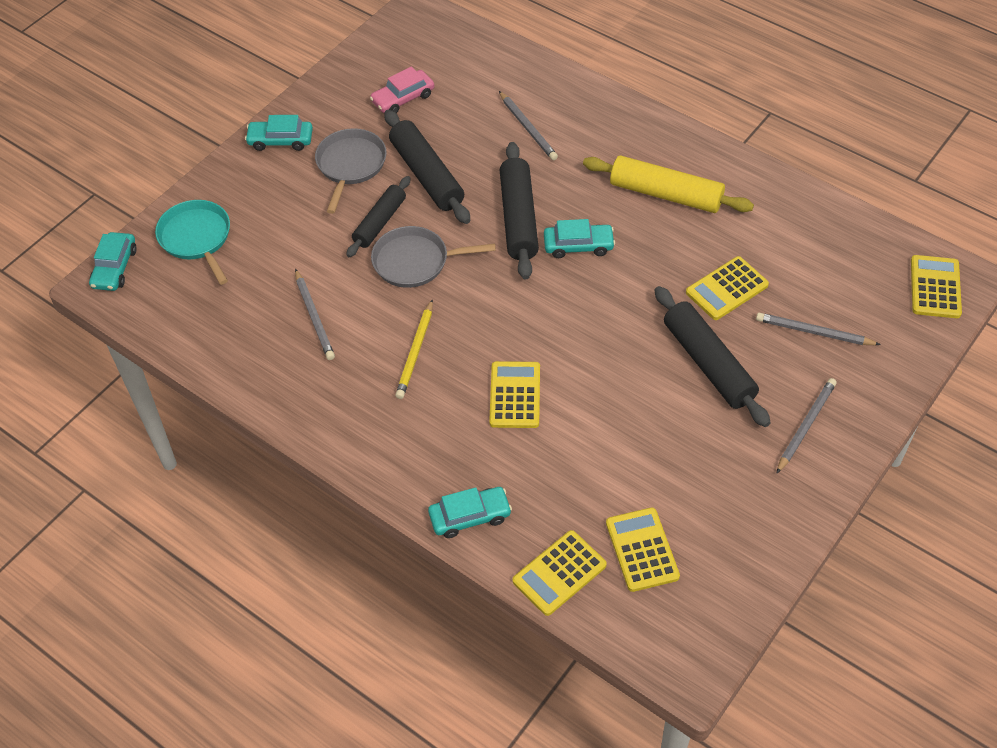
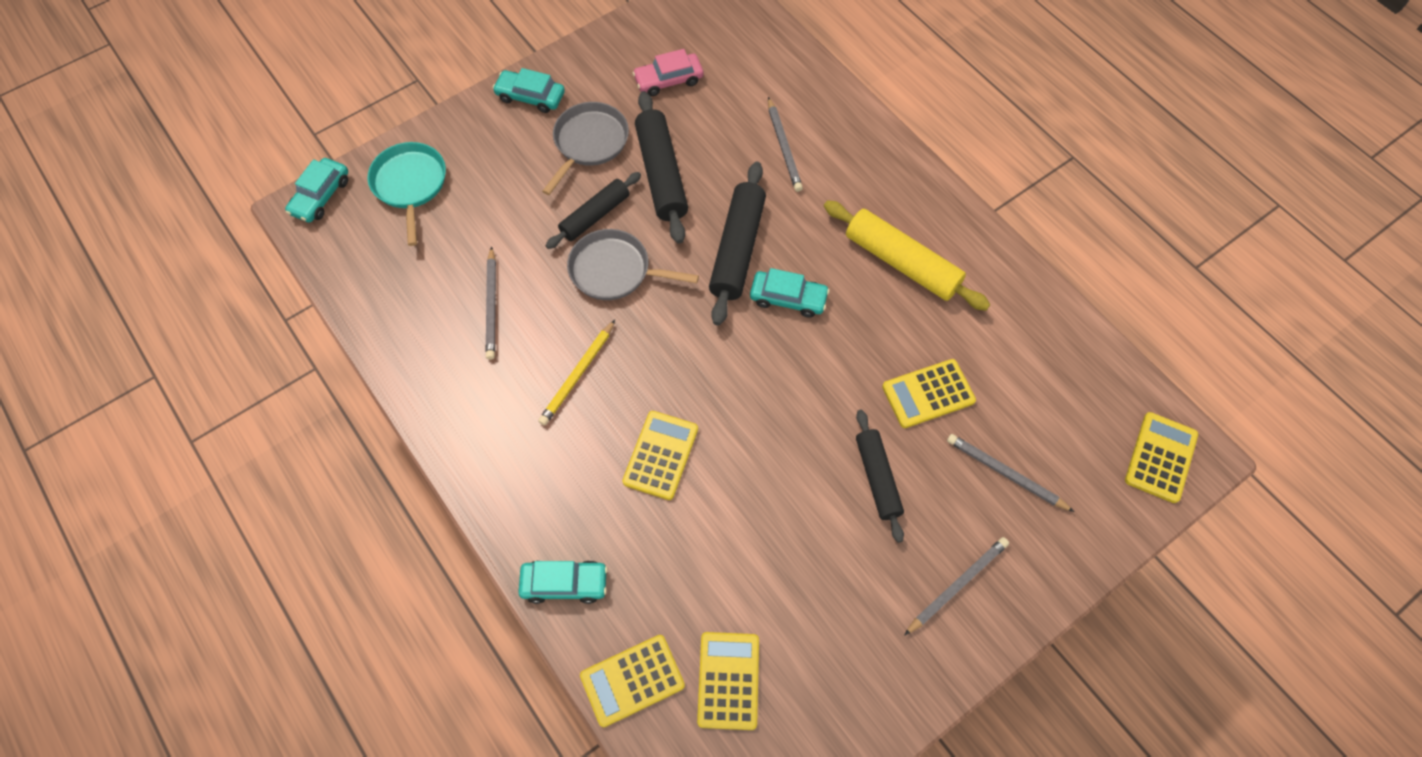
camera: 15 degrees right, 10 degrees up
black rolling pin [654,286,771,427] -> black rolling pin [856,410,904,543], size x0.66

